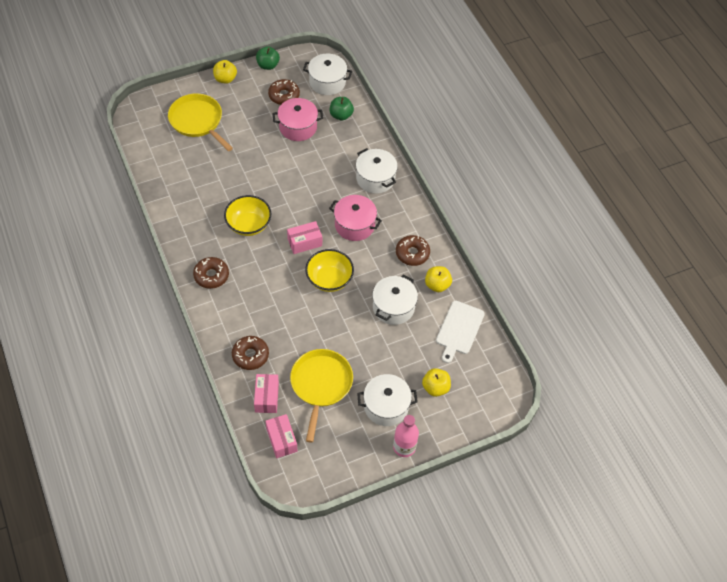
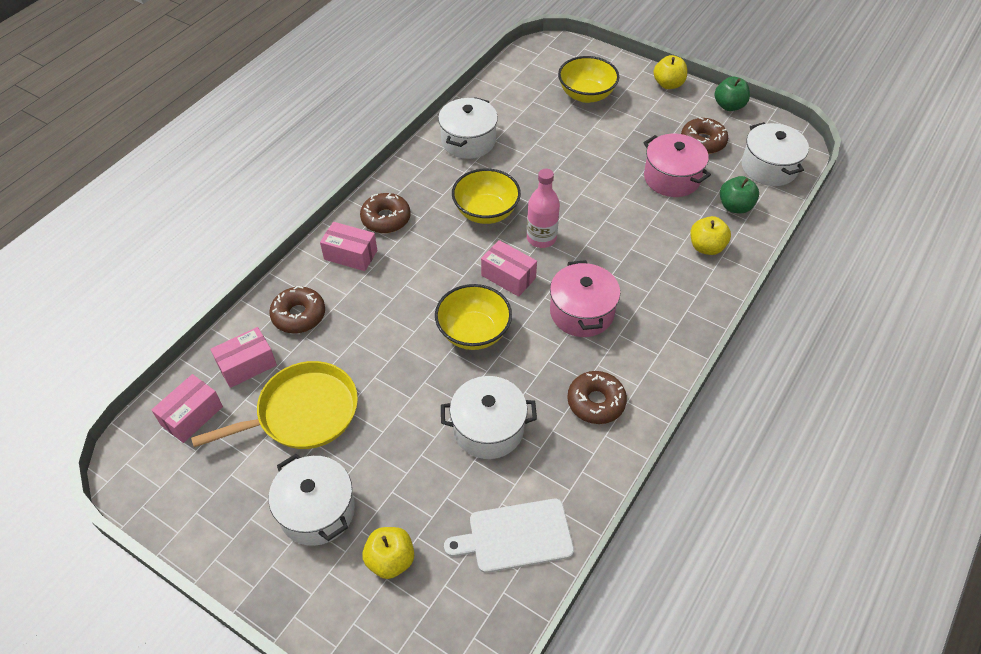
camera: 60 degrees right, 5 degrees down
yellow pan [168,93,233,151] -> yellow bowl [558,56,619,103]
white pot [356,148,398,194] -> white pot moved to [438,97,498,159]
pink bottle [393,415,419,457] -> pink bottle moved to [527,169,560,248]
yellow apple [425,266,452,292] -> yellow apple moved to [691,216,731,255]
none -> pink box [320,222,377,271]

